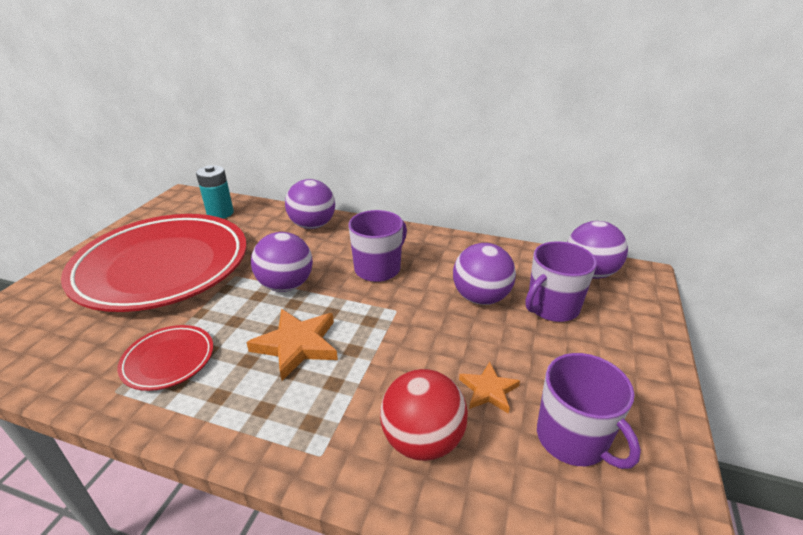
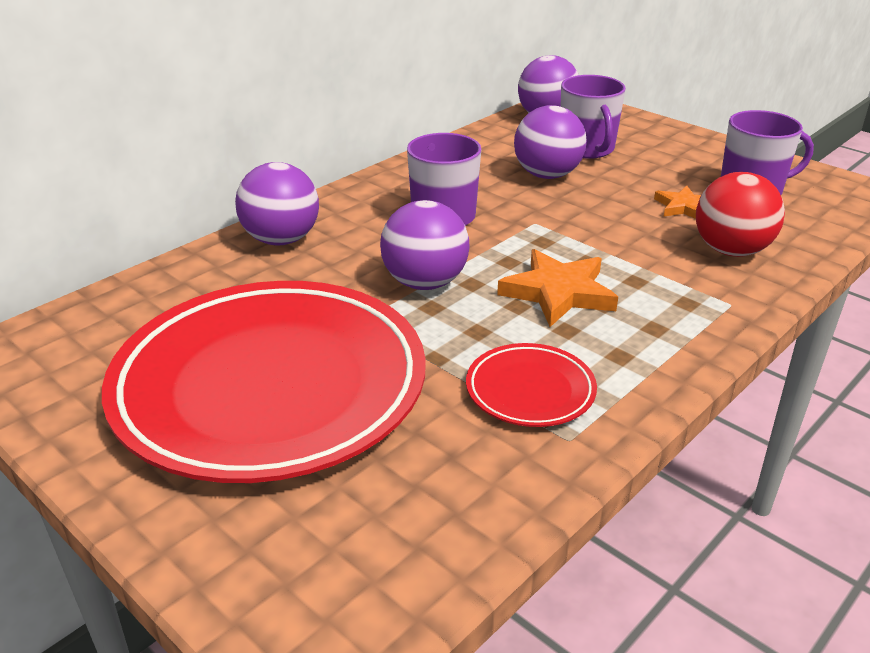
camera: 65 degrees left, 0 degrees up
turquoise battery [196,165,234,219] -> none

